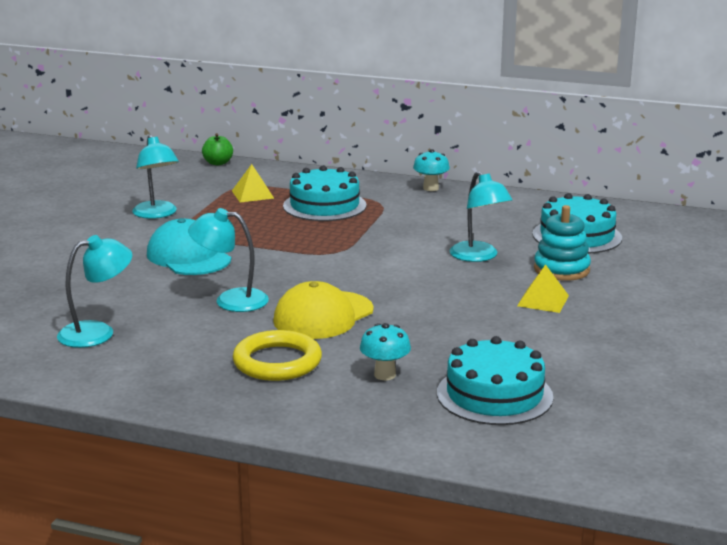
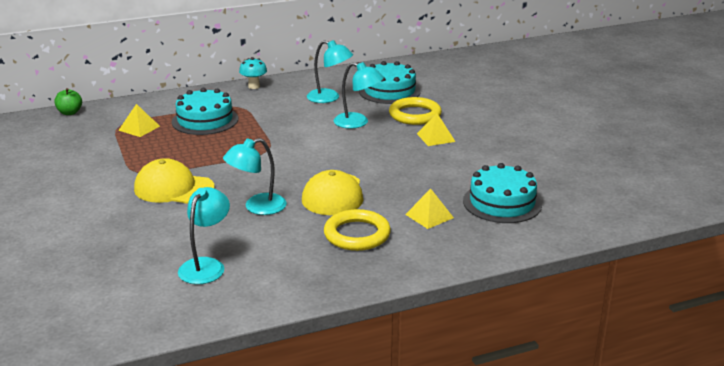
camera: 40 degrees left, 5 degrees up
turquoise lamp [132,135,179,219] -> turquoise lamp moved to [307,40,353,103]
turquoise cap [147,218,231,275] -> yellow cap [134,158,214,204]
turquoise mushroom [360,323,411,380] -> yellow pyramid [405,189,454,229]
turquoise stacking toy [534,205,591,281] -> yellow ring [389,97,442,125]

